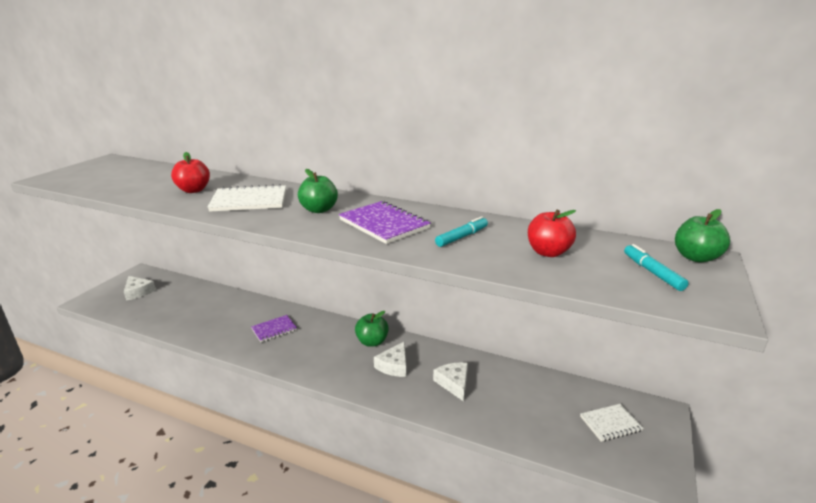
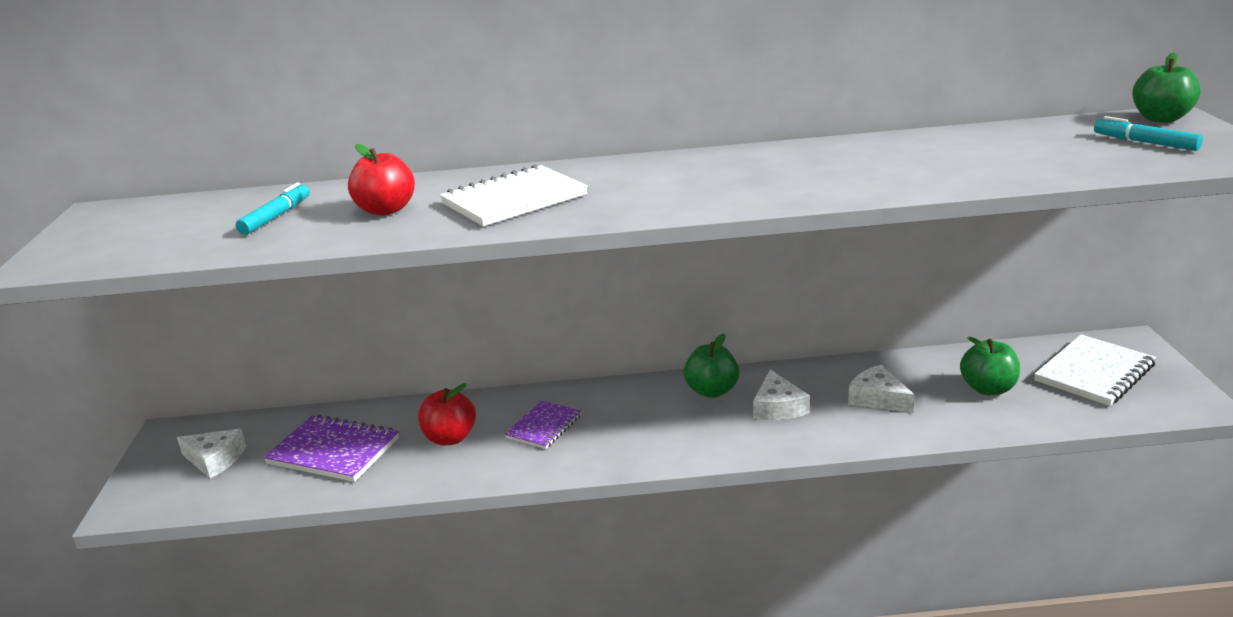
camera: 25 degrees left, 0 degrees up
green apple [298,169,338,213] -> green apple moved to [960,337,1020,395]
purple notebook [339,201,431,244] -> purple notebook moved to [263,414,399,482]
turquoise marker [435,216,488,247] -> turquoise marker moved to [236,183,310,235]
red apple [528,209,576,257] -> red apple moved to [418,383,476,445]
white notebook [580,404,644,442] -> white notebook [1034,335,1156,406], size x1.59

